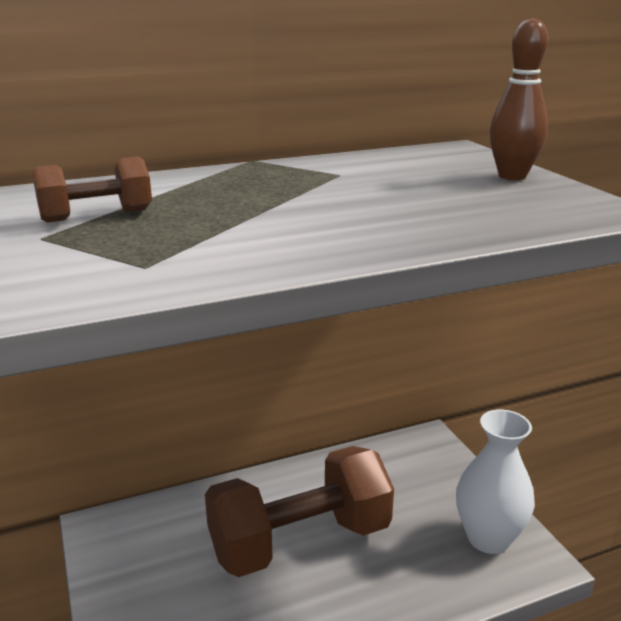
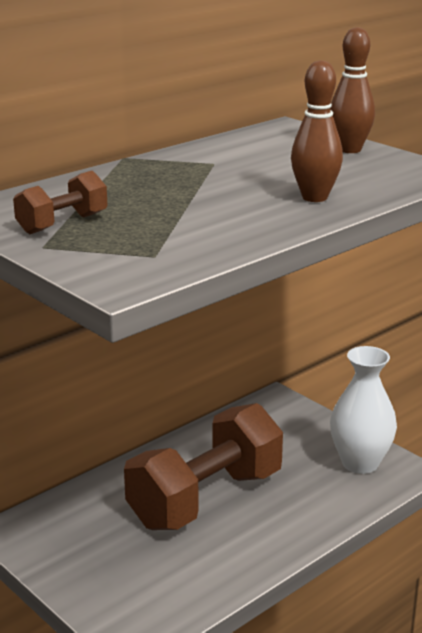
camera: 20 degrees left, 0 degrees up
none -> brown bowling pin [291,60,343,202]

